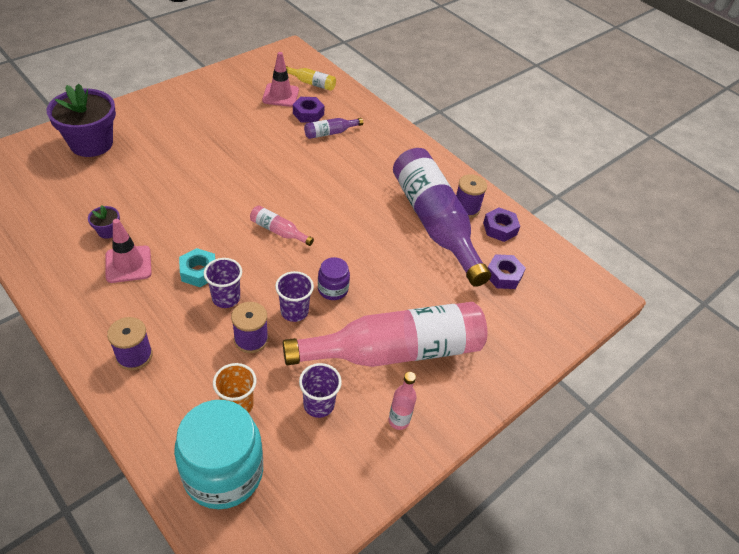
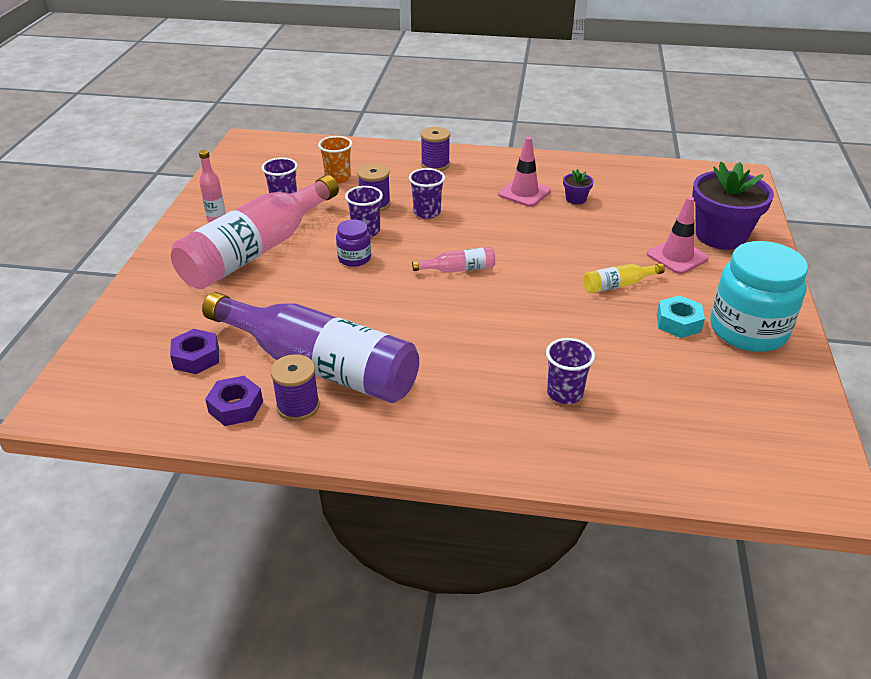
camera: 145 degrees right, 10 degrees down
turquoise jar [174,400,263,509] -> turquoise jar moved to [710,241,808,352]
turquoise nut [179,248,215,287] -> turquoise nut moved to [657,295,705,338]
pink traffic cone [262,52,299,107] -> pink traffic cone moved to [647,197,709,274]
yellow bottle [286,66,336,91] -> yellow bottle moved to [583,263,665,293]
purple nut [293,97,325,123] -> none
purple bottle [304,118,363,139] -> purple cup [546,338,595,404]

